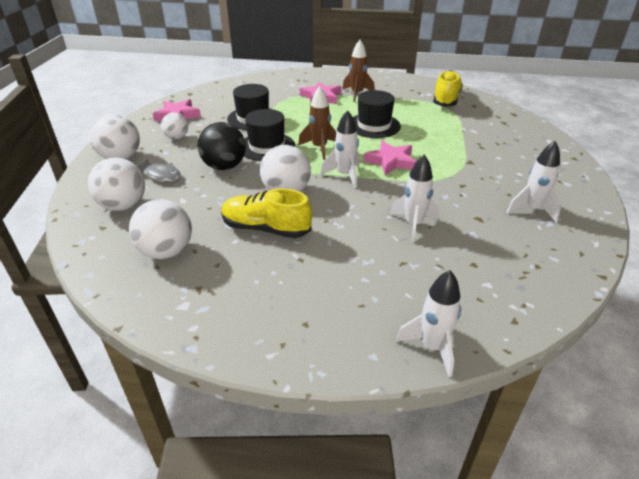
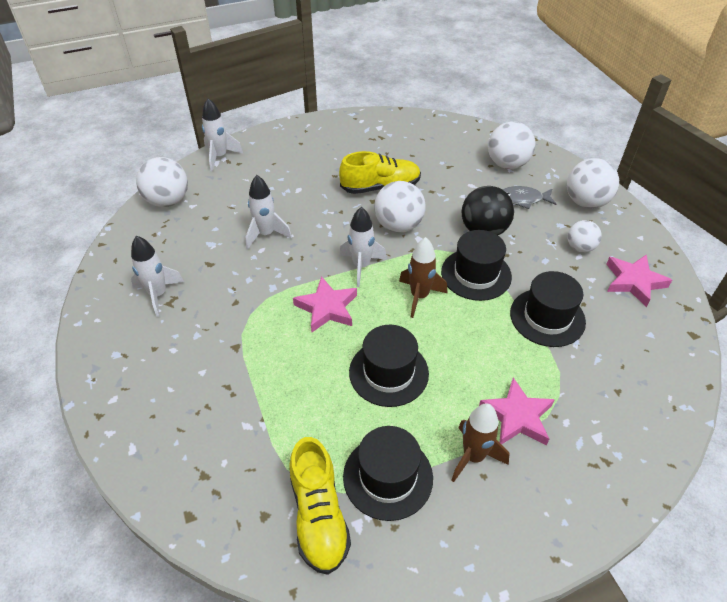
camera: 150 degrees right, 10 degrees up
white ball [129,199,192,259] -> white ball moved to [136,157,188,207]
none -> black hat [343,426,433,521]

